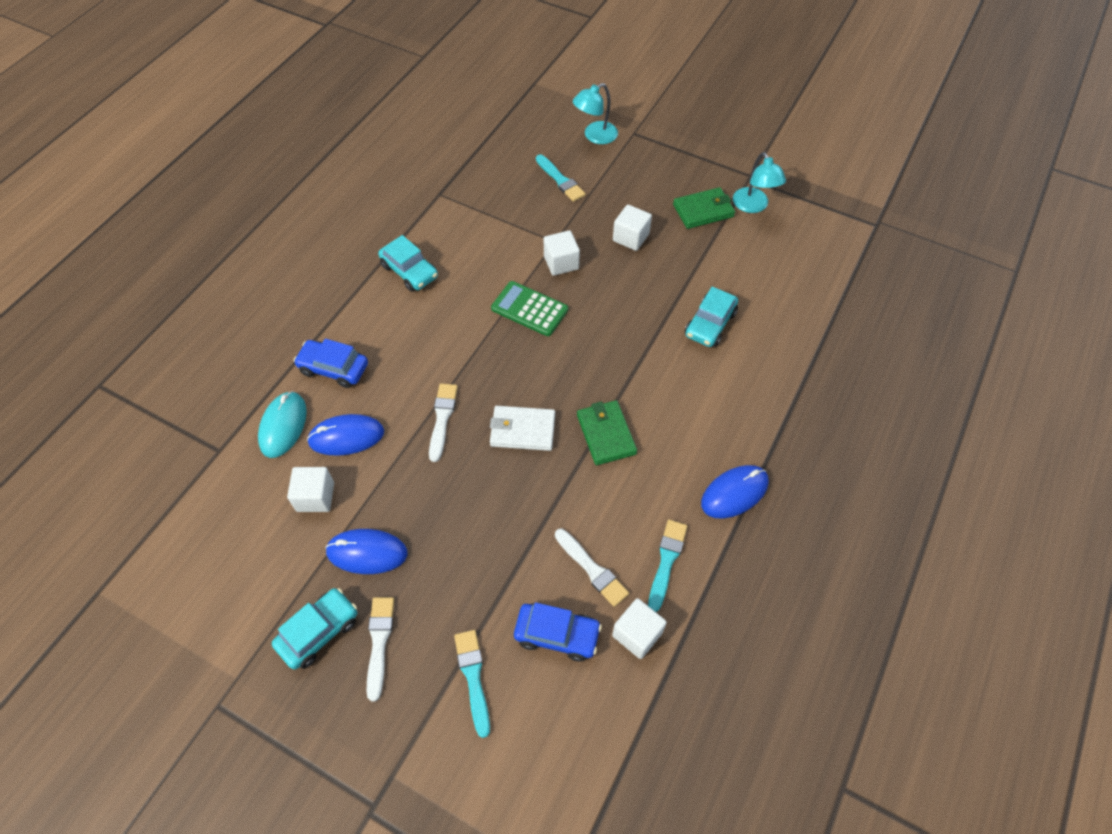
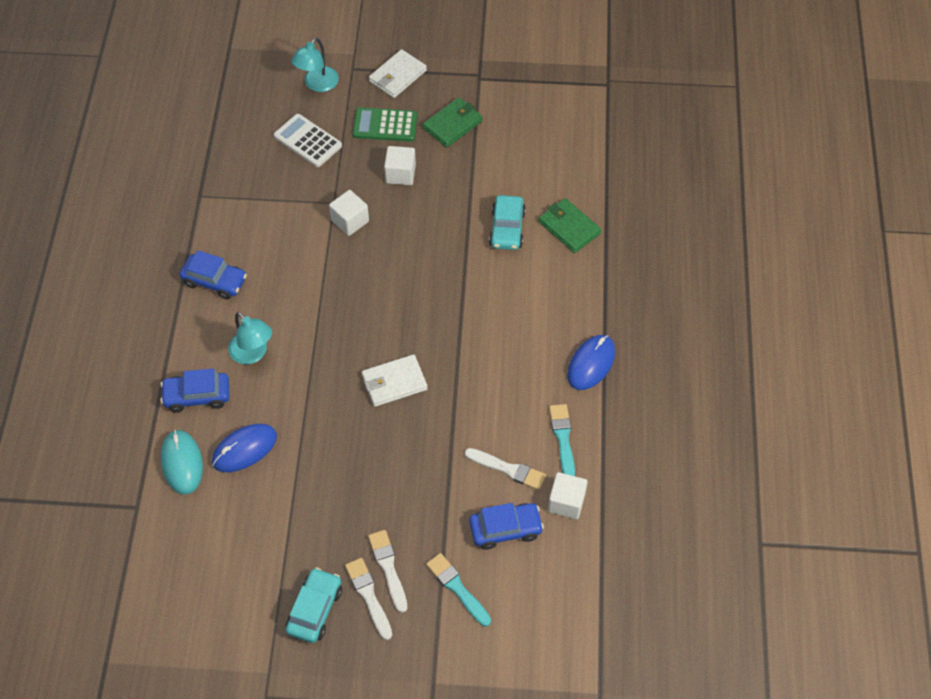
camera: 25 degrees left, 0 degrees up
white cube [287,467,334,512] -> none
blue mouse [325,529,408,574] -> none
turquoise car [378,235,438,292] -> blue car [179,250,247,300]
white brush [429,383,458,462] -> white brush moved to [368,530,407,613]
green calculator [491,281,568,336] -> green calculator moved to [353,107,417,142]
turquoise brush [536,155,586,202] -> white calculator [274,114,342,167]
green wallet [577,400,637,465] -> green wallet moved to [539,198,601,253]
turquoise lamp [733,152,786,213] -> turquoise lamp moved to [228,312,272,364]
none -> white wallet [369,49,427,98]

